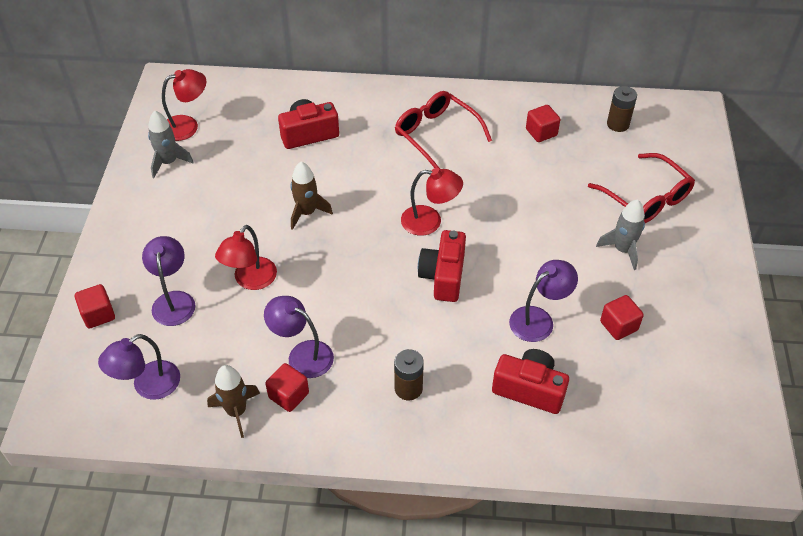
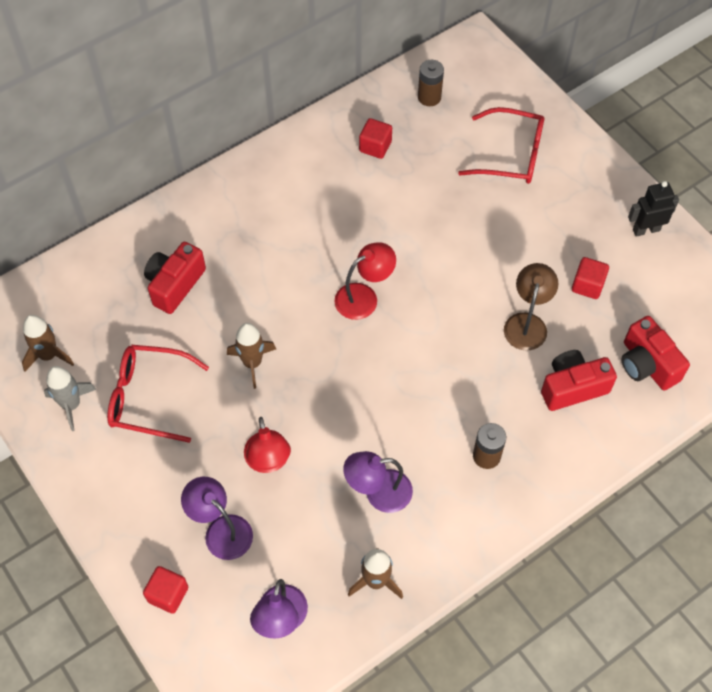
camera: 40 degrees left, 10 degrees up
red lamp [162,69,206,141] -> brown rocket [22,315,74,371]
red cube [265,363,309,412] -> none
red glasses [395,91,492,169] -> red glasses moved to [107,345,209,443]
red camera [418,230,466,302] -> red camera moved to [622,316,690,391]
purple lamp [509,260,578,342] -> brown lamp [504,263,558,351]
grey rocket [596,199,645,270] -> none
none -> black robot [628,181,679,237]

